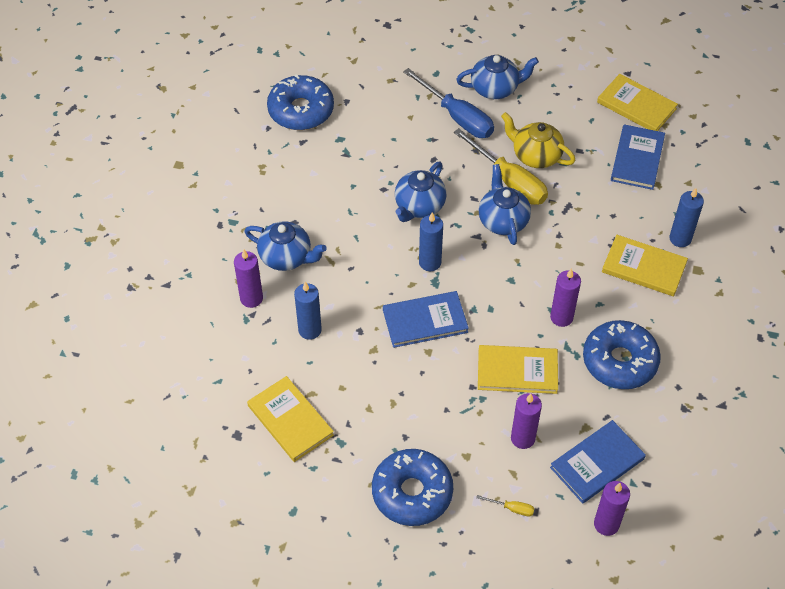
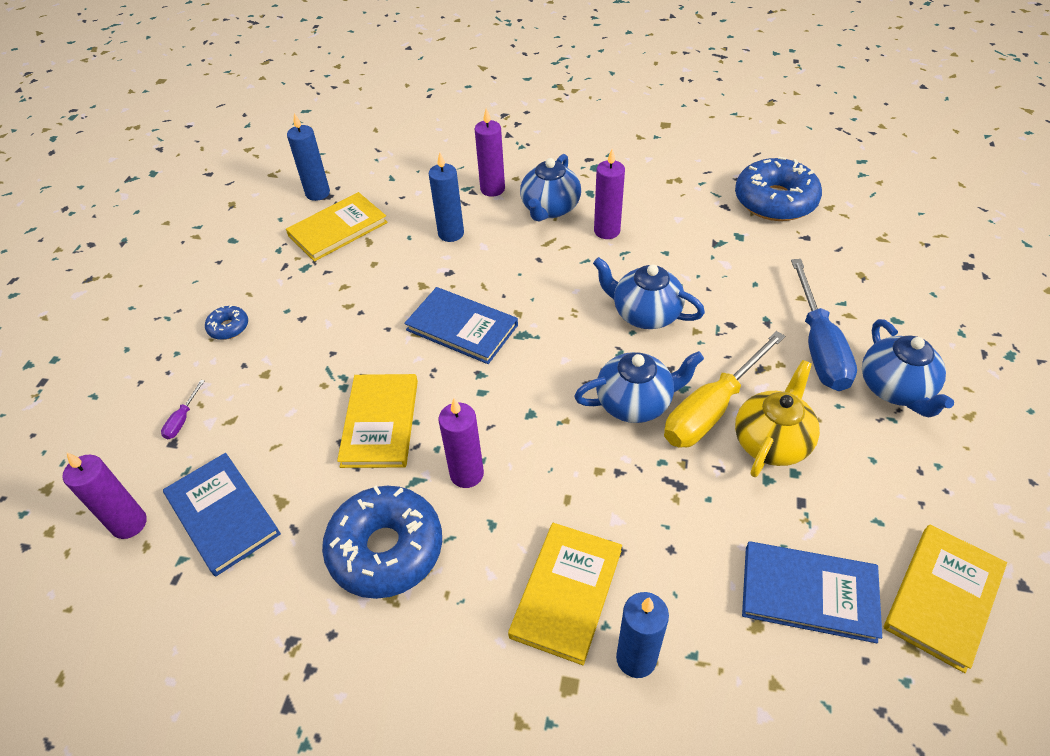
camera: 90 degrees right, 5 degrees down
blue donut [372,449,453,526] -> blue donut [205,305,248,340], size x0.45
blue book [383,291,469,348] -> blue book turned 45 degrees counterclockwise [404,287,518,364]
blue screwdriver [403,68,494,138] -> blue screwdriver turned 45 degrees counterclockwise [791,259,857,391]
blue candle [419,213,443,271] -> blue candle moved to [287,113,330,201]
yellow screwdriver [477,495,535,517] -> purple screwdriver [161,380,205,439]
purple candle [511,393,542,449] -> purple candle moved to [594,149,625,239]

